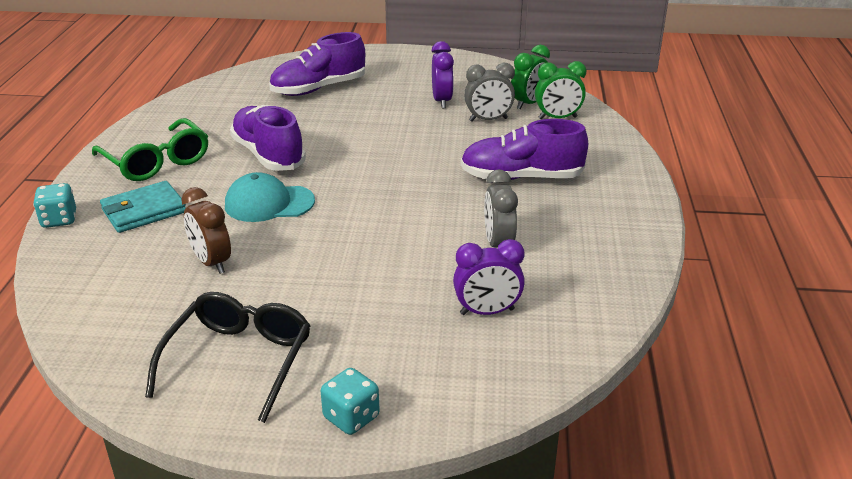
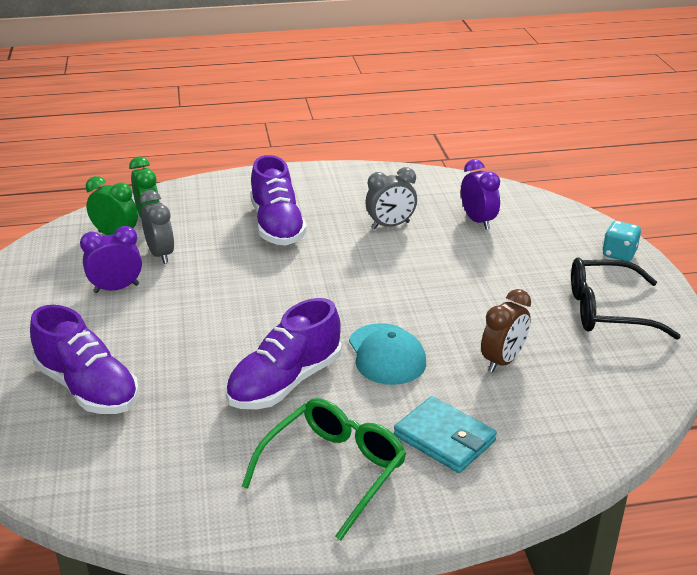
camera: 105 degrees left, 0 degrees up
turquoise dice [33,183,76,228] -> none

